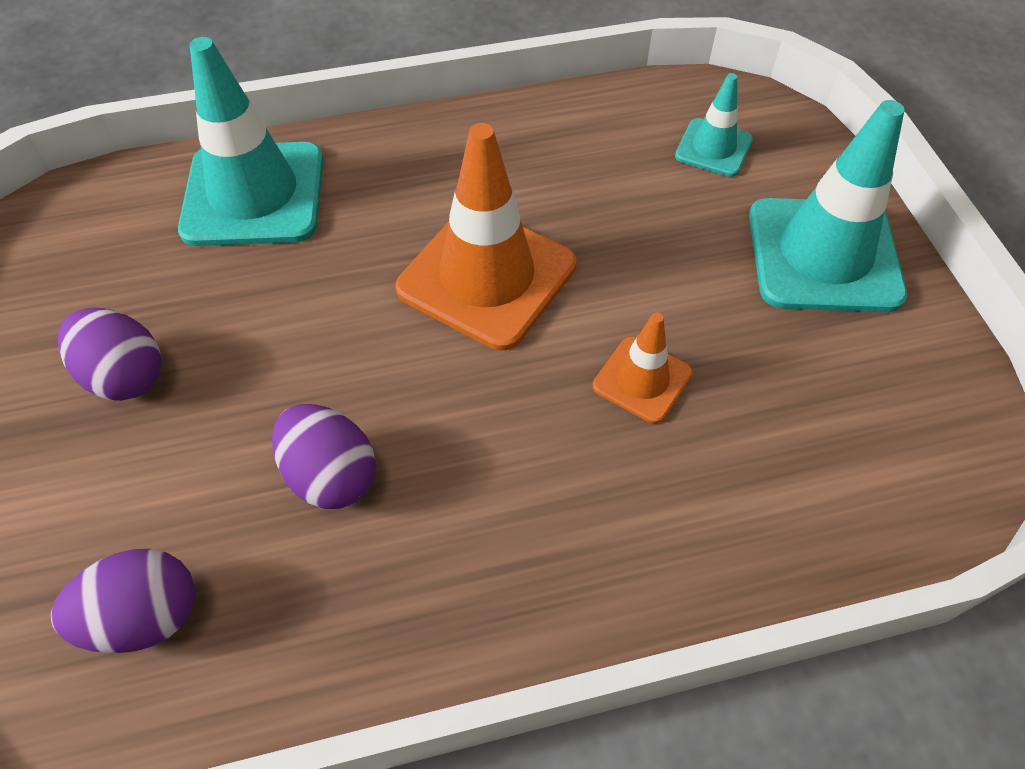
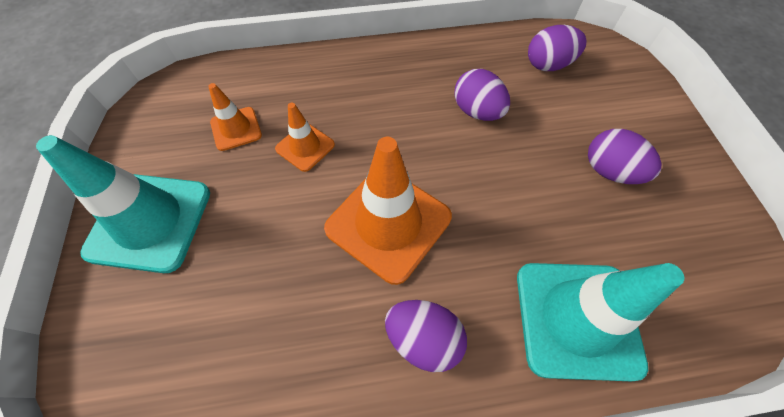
camera: 175 degrees left, 5 degrees up
turquoise traffic cone [675,73,753,177] -> none
none -> orange traffic cone [208,83,262,151]
none -> purple egg [385,300,467,372]

